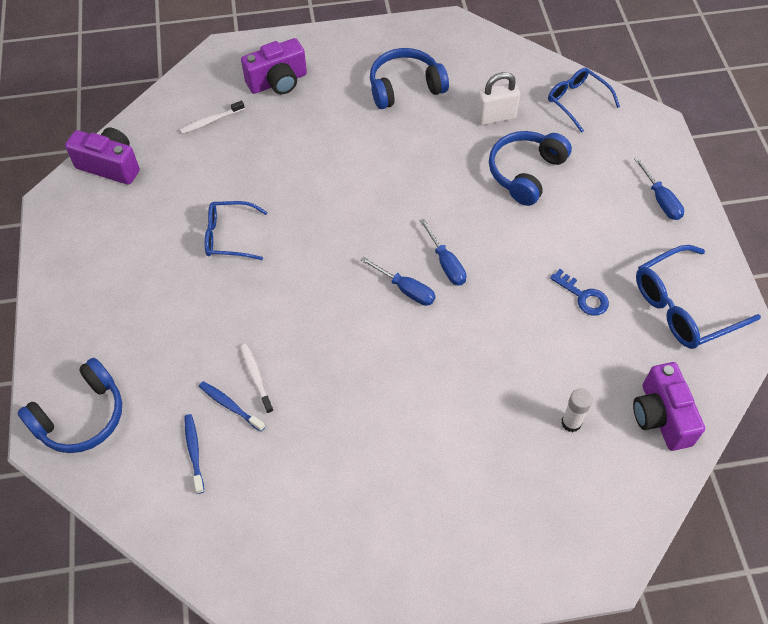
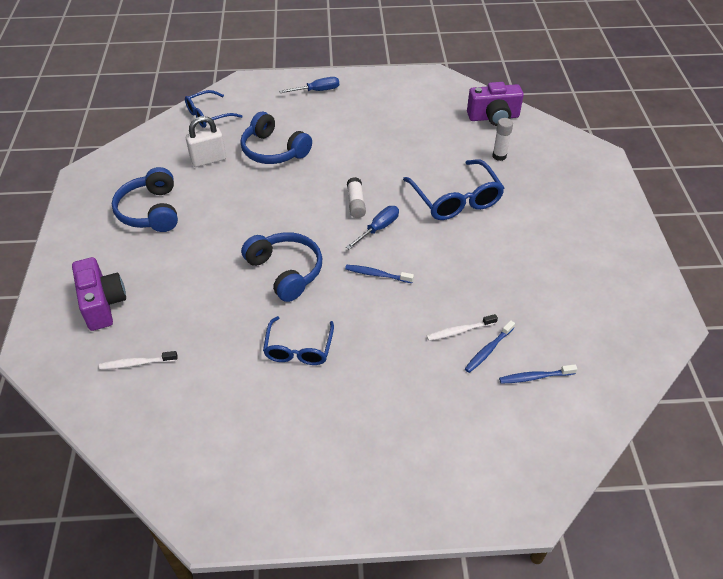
camera: 85 degrees left, 10 degrees down
blue headphones [17,358,122,453] -> blue headphones moved to [241,232,322,302]
purple camera [65,127,140,185] -> none
white toothbrush [180,100,245,134] -> white toothbrush turned 105 degrees clockwise [99,351,178,369]
blue screwdriver [419,219,466,286] -> white glue stick [347,177,366,218]
white padlock [476,72,520,125] -> white padlock turned 75 degrees clockwise [186,116,226,167]
blue key [550,269,609,316] -> none
blue glasses [636,245,761,349] -> blue glasses moved to [403,159,504,220]
none -> blue toothbrush [345,265,414,283]

